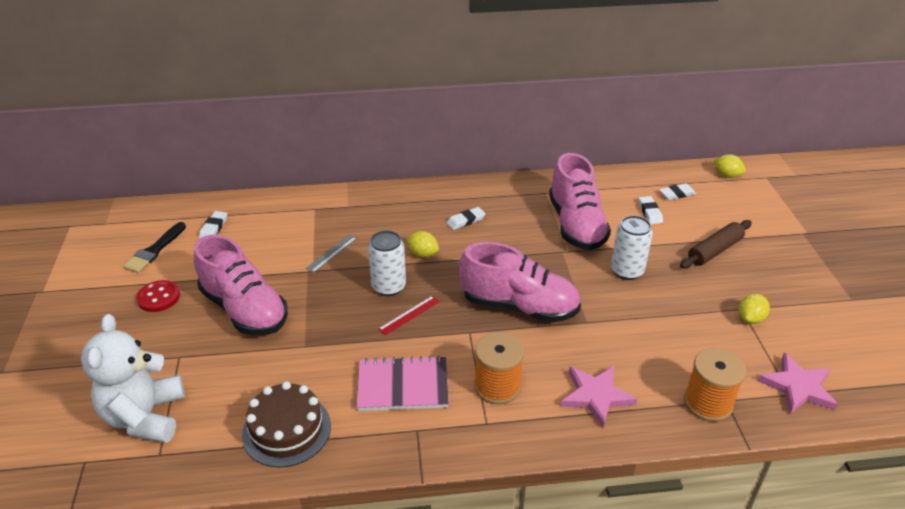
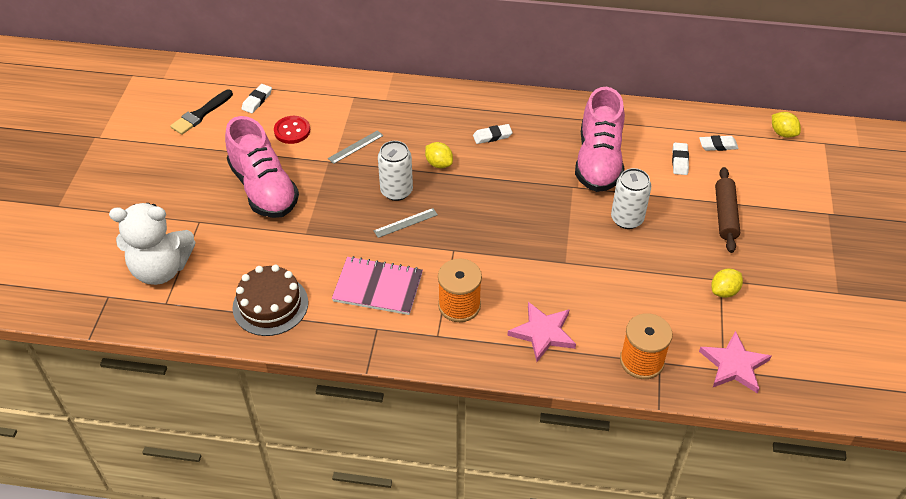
camera: 15 degrees right, 10 degrees up
white teddy bear [81,314,185,443] -> white teddy bear turned 105 degrees counterclockwise [109,203,196,285]
red button [136,280,180,312] -> red button moved to [274,116,310,144]
red ruler [378,296,440,335] -> grey ruler [374,208,438,238]
pink shoe [459,242,581,323] -> none
brown rolling pin [680,220,752,269] -> brown rolling pin turned 60 degrees counterclockwise [715,167,740,253]

